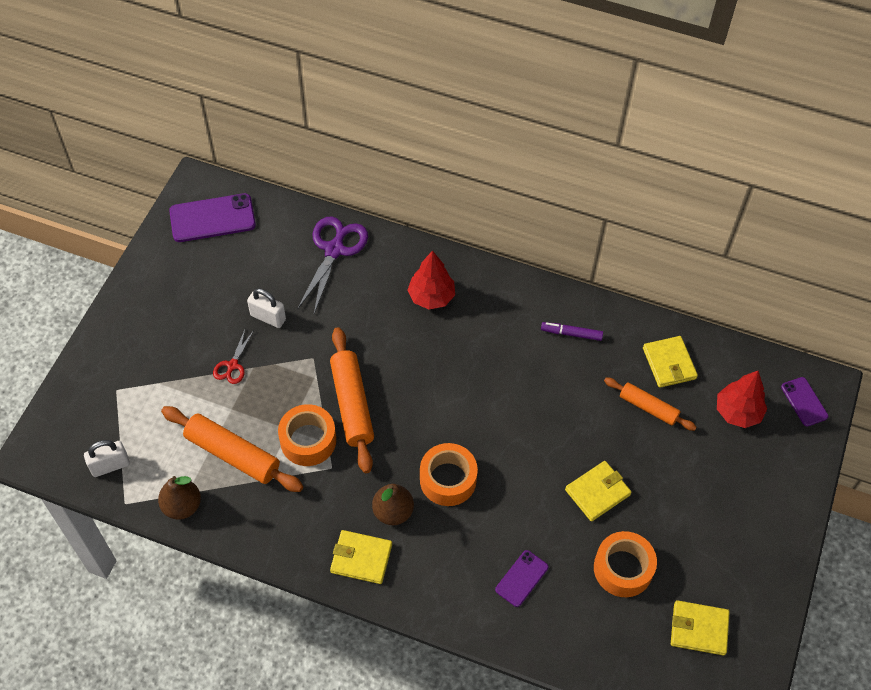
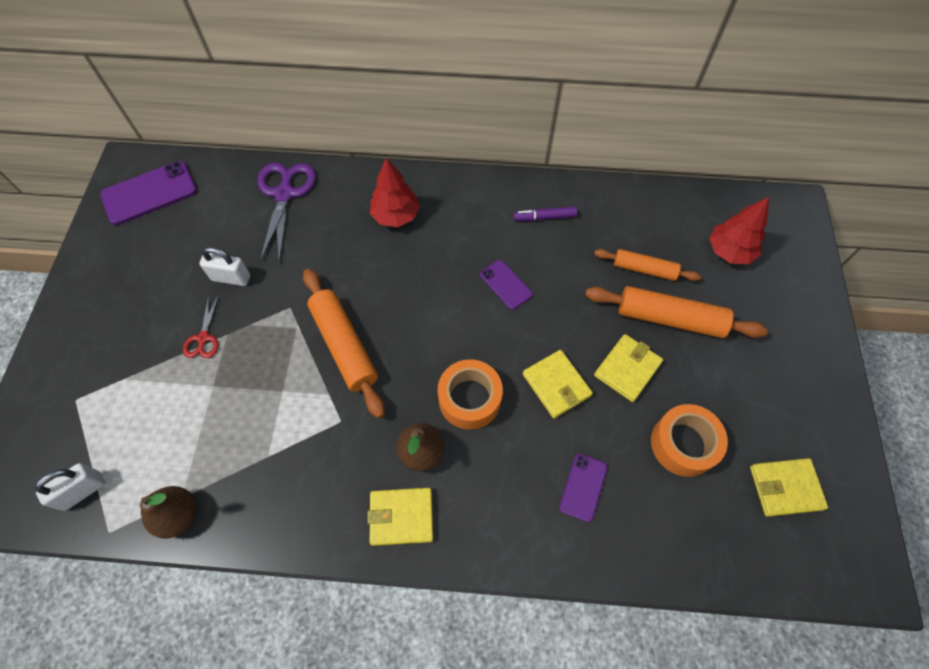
camera: 15 degrees left, 5 degrees up
orange rolling pin [161,406,303,492] -> orange rolling pin moved to [585,286,768,338]
orange tape [278,404,336,466] -> none
yellow wallet [643,336,698,388] -> yellow wallet moved to [523,350,593,418]
purple phone [781,377,828,427] -> purple phone moved to [480,260,533,310]

